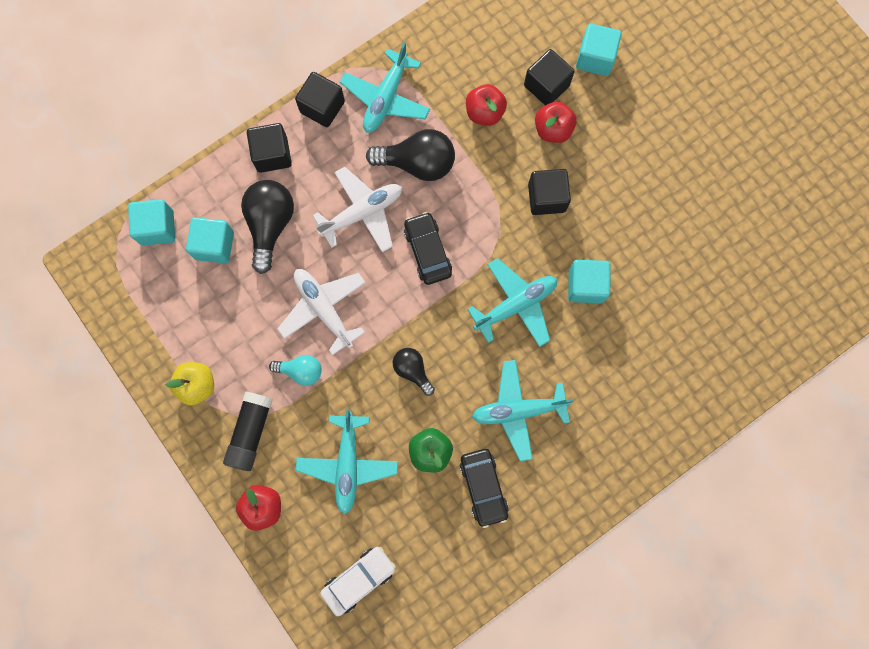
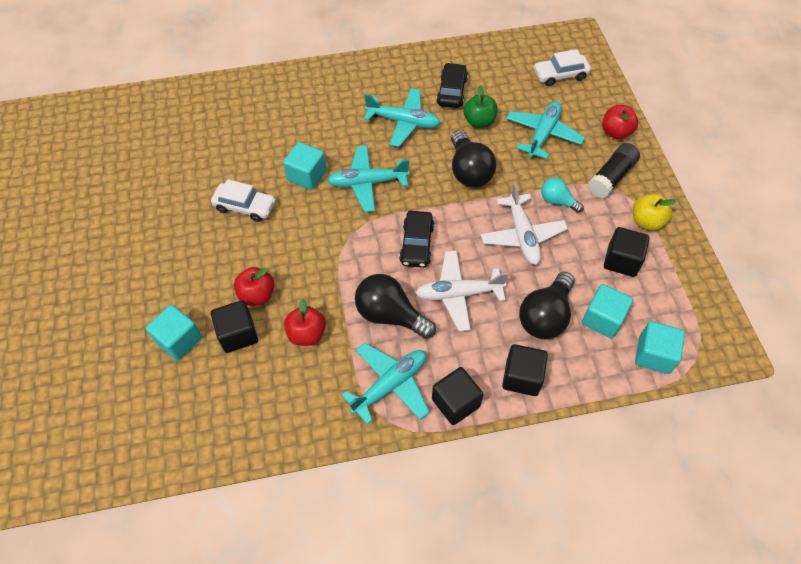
camera: 155 degrees left, 20 degrees down
black light bulb [393,348,435,396] -> black light bulb [451,130,496,187], size x1.71
black cube [528,169,571,215] -> black cube moved to [604,227,649,277]
none -> white car [211,179,276,222]

